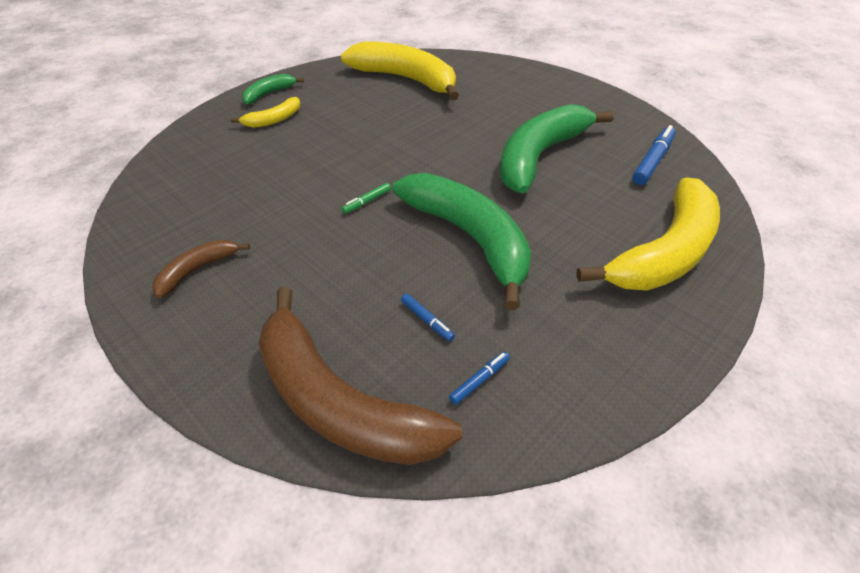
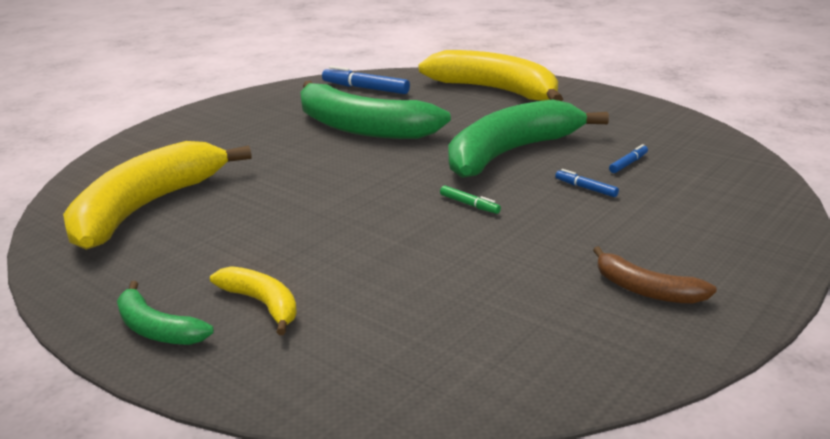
camera: 95 degrees left, 20 degrees down
brown banana [259,287,462,465] -> none
blue marker [449,351,510,405] -> blue marker moved to [555,169,619,197]

